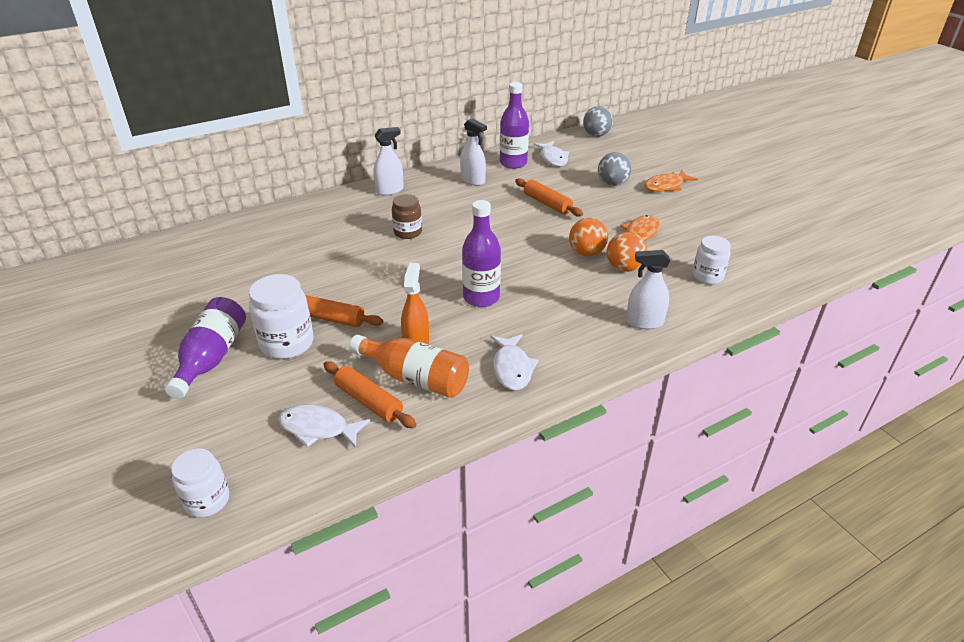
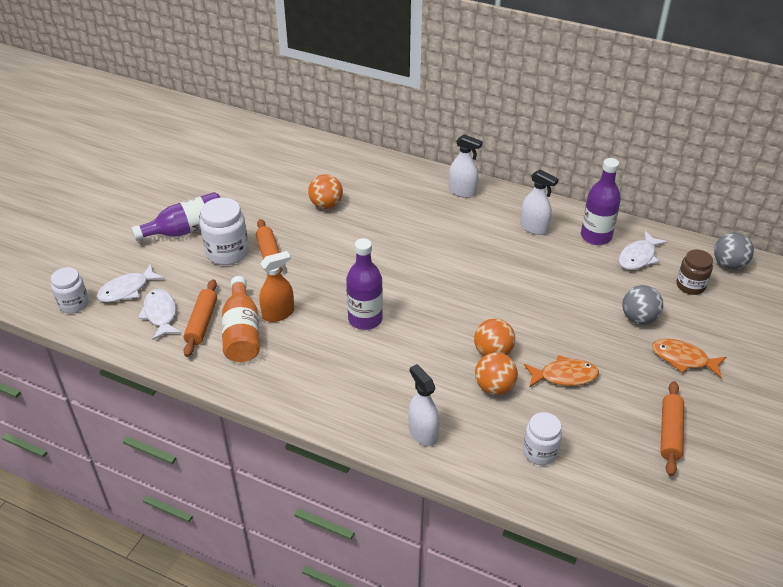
camera: 55 degrees right, 5 degrees up
brown jar [392,194,422,239] -> brown jar moved to [676,249,713,295]
white spray bottle [460,118,487,186] -> white spray bottle turned 60 degrees counterclockwise [520,169,559,235]
white fish [491,334,539,391] -> white fish moved to [97,264,165,302]
orange rolling pin [515,178,583,217] -> orange rolling pin moved to [660,381,684,476]
none -> orange ball [308,174,343,209]

